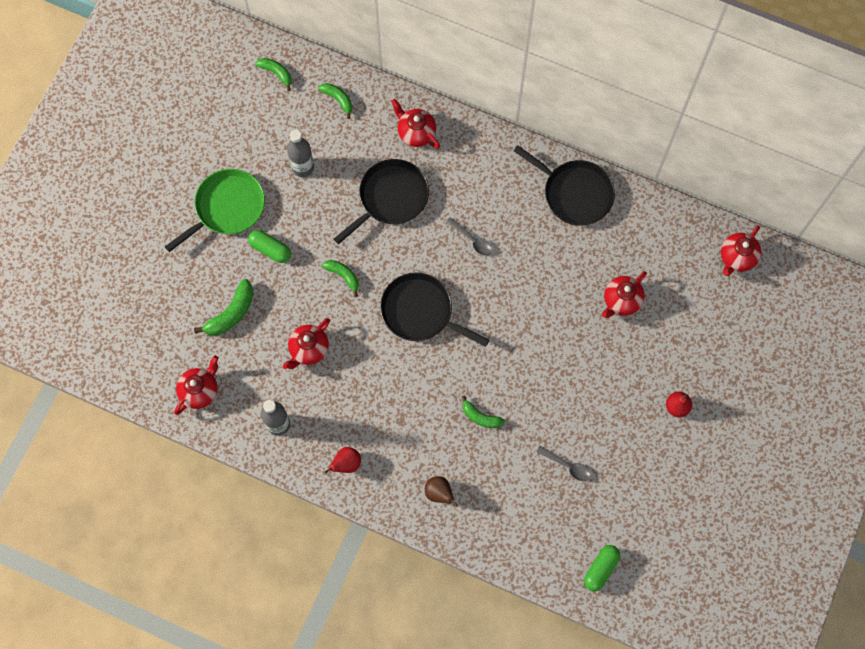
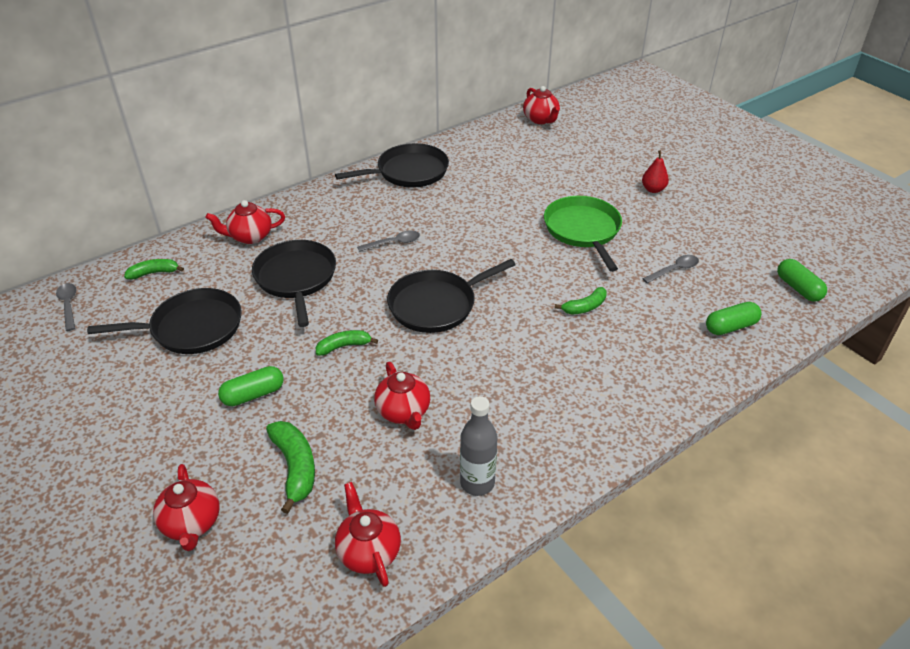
camera: 60 degrees left, 30 degrees down
green pan [165,169,265,252] -> green pan moved to [544,196,622,272]
green banana [255,58,292,91] -> grey spoon [56,283,76,331]
grey bottle [287,130,314,177] -> black pan [87,288,242,354]
red pear [324,447,361,473] -> none
brown pear [425,476,458,506] -> none
red teapot [602,271,647,318] -> red teapot moved to [153,464,220,551]
none -> green capsule [706,302,762,335]

